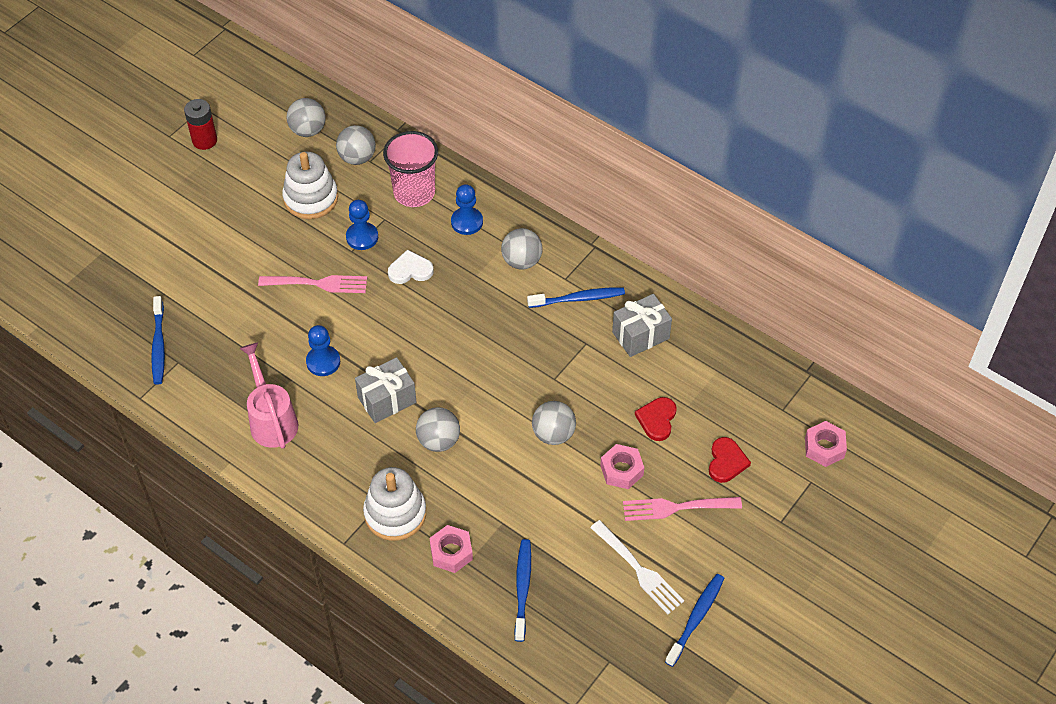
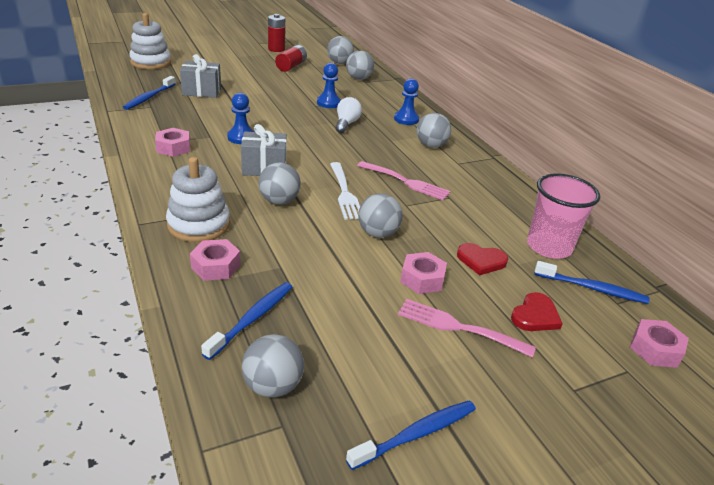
camera: 25 degrees right, 20 degrees down
pink watering can [239,342,298,449] -> pink nut [155,128,190,157]
pink fork [258,275,367,293] -> pink fork moved to [357,161,451,200]
white stacking toy [282,152,338,219] -> white stacking toy moved to [129,13,171,69]
pink cup [383,131,438,207] -> pink cup moved to [527,173,600,259]
white heart [388,249,434,284] -> white light bulb [335,97,362,133]
blue toothbrush [527,287,625,308] -> blue toothbrush moved to [534,261,650,304]
white fork [590,520,684,614] -> white fork moved to [330,162,360,220]
grey gift [612,294,672,357] -> grey gift moved to [180,54,221,98]
red heart [635,397,676,441] -> red heart turned 120 degrees counterclockwise [457,243,508,275]
none -> grey ball [242,334,304,397]
none -> red battery [275,45,307,72]

